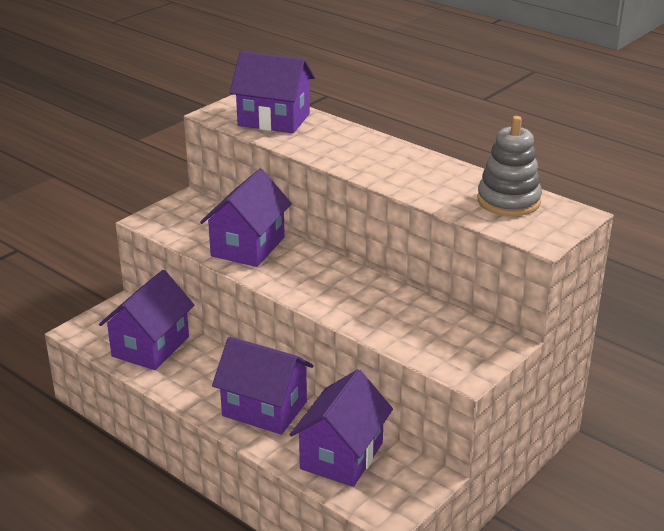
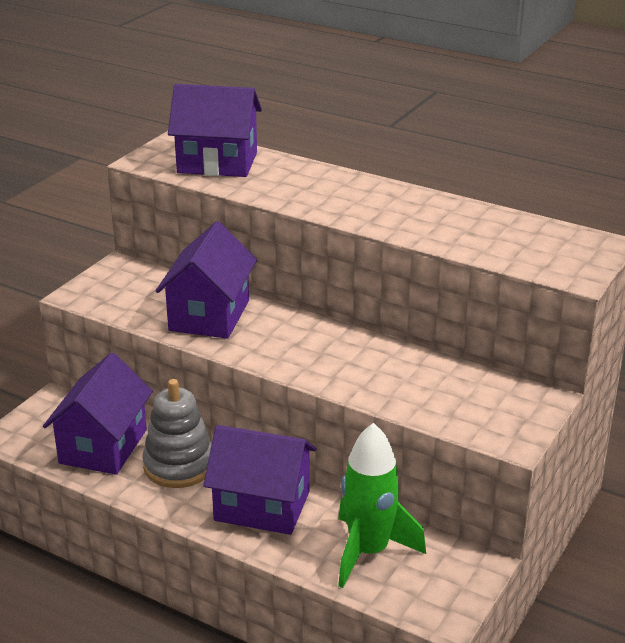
camera: 10 degrees left, 0 degrees up
purple house [290,369,393,487] -> green rocket [338,423,426,588]
grey stacking toy [477,116,542,216] -> grey stacking toy moved to [142,379,212,488]

